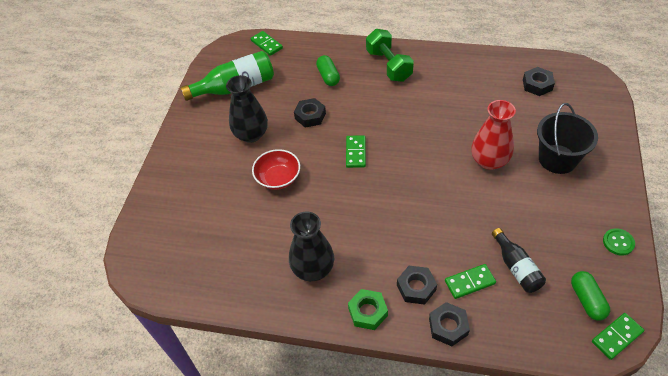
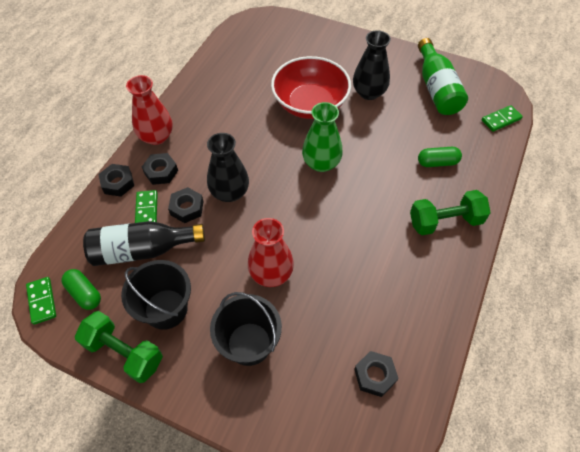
camera: 100 degrees right, 5 degrees up
red bowl [252,149,300,190] -> red bowl [271,56,351,119], size x1.77
black vase [289,211,334,281] -> black vase moved to [207,133,249,202]
black nut [294,98,326,128] -> black nut moved to [168,187,204,223]
green domino [346,135,366,168] -> green vase [302,102,343,172]
green nut [348,289,388,330] -> red vase [126,75,173,145]
black bottle [492,228,546,293] -> black bottle [83,221,205,266], size x1.65
green capsule [571,271,610,321] -> green capsule turned 45 degrees clockwise [61,269,101,310]
green button [603,228,635,256] -> green dumbbell [75,311,163,383]
none -> black bucket [121,260,191,330]

